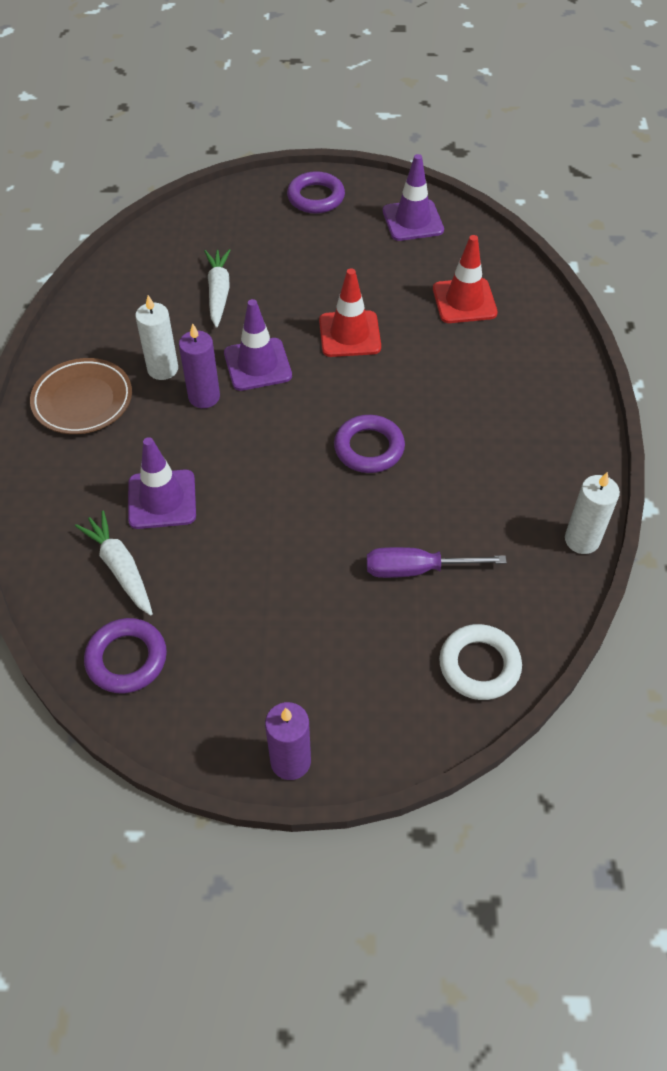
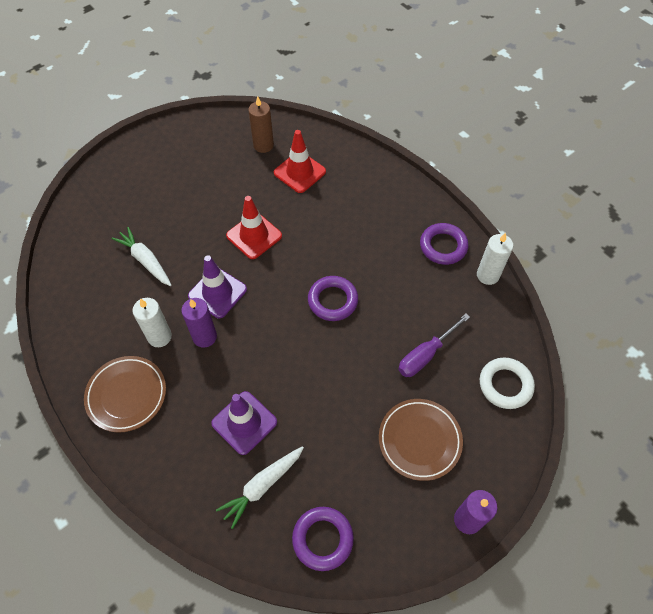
camera: 40 degrees left, 5 degrees up
white carrot [75,511,153,616] -> white carrot turned 60 degrees counterclockwise [216,446,304,529]
purple ring [287,171,345,214] -> purple ring moved to [420,223,469,265]
purple traffic cone [383,154,444,241] -> none
none -> brown candle [248,96,274,153]
none -> brown plate [379,399,463,481]

